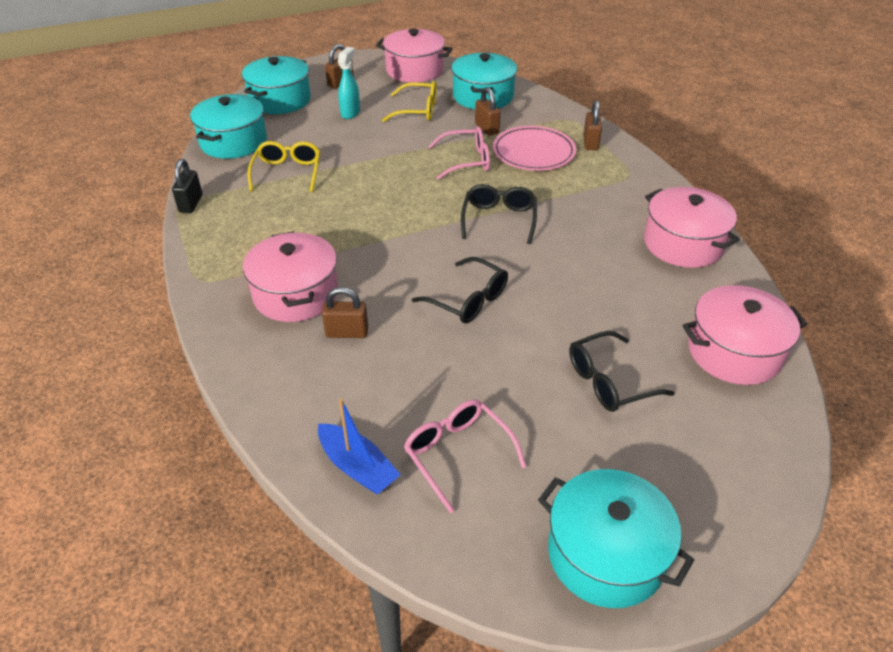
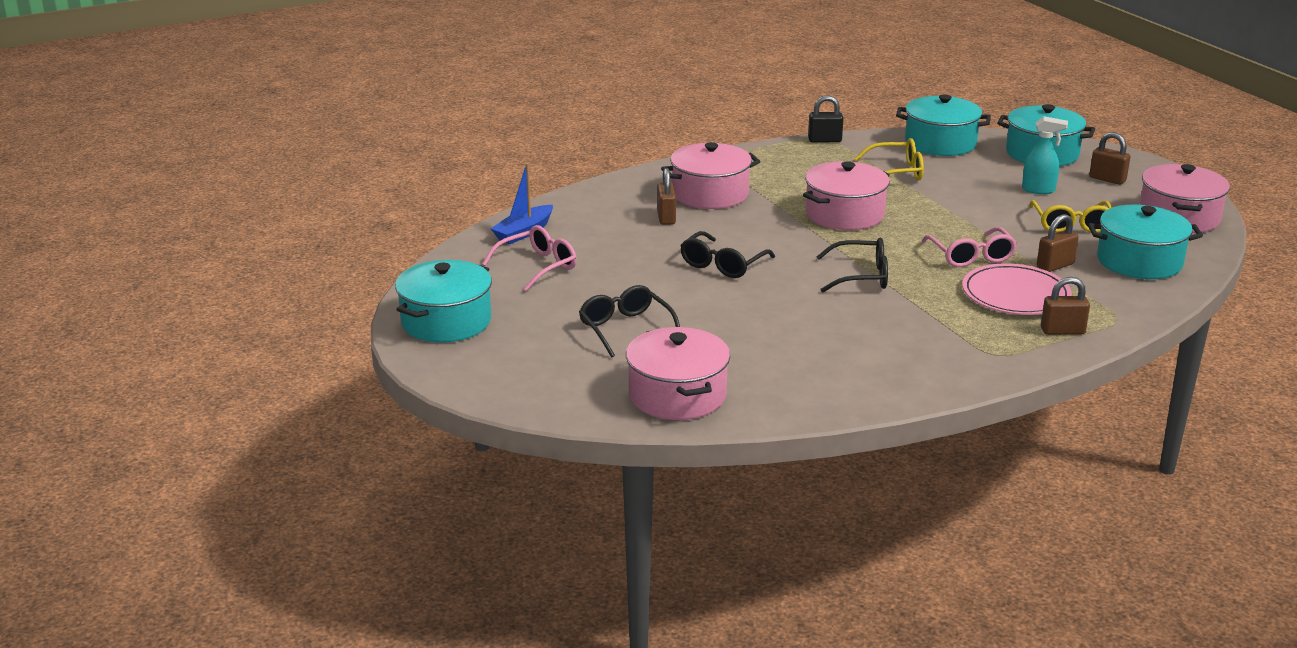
camera: 85 degrees right, 15 degrees down
pink pot [644,187,740,268] -> pink pot moved to [803,161,890,230]

